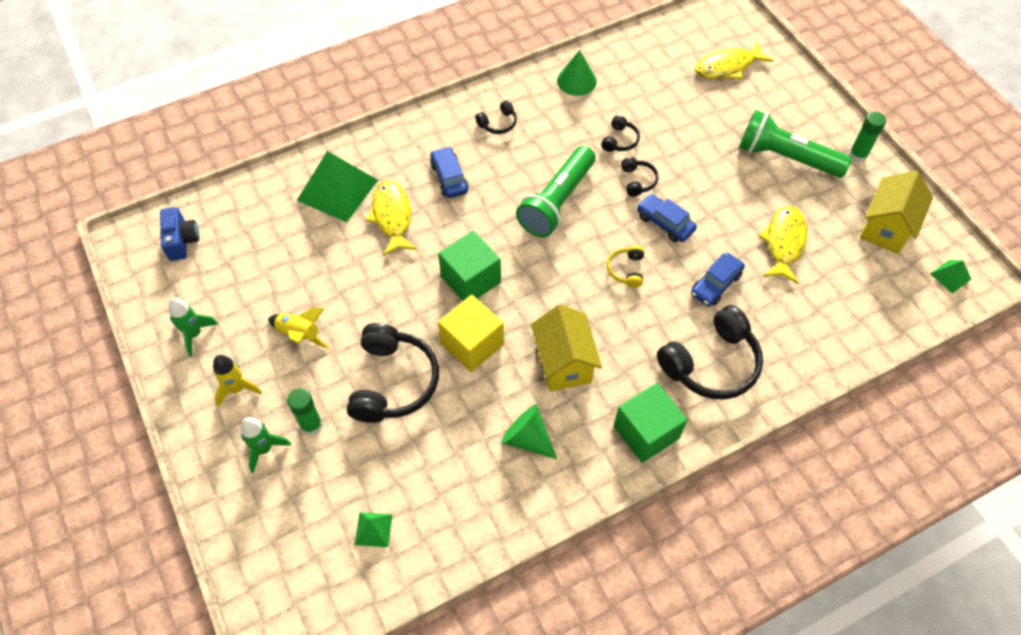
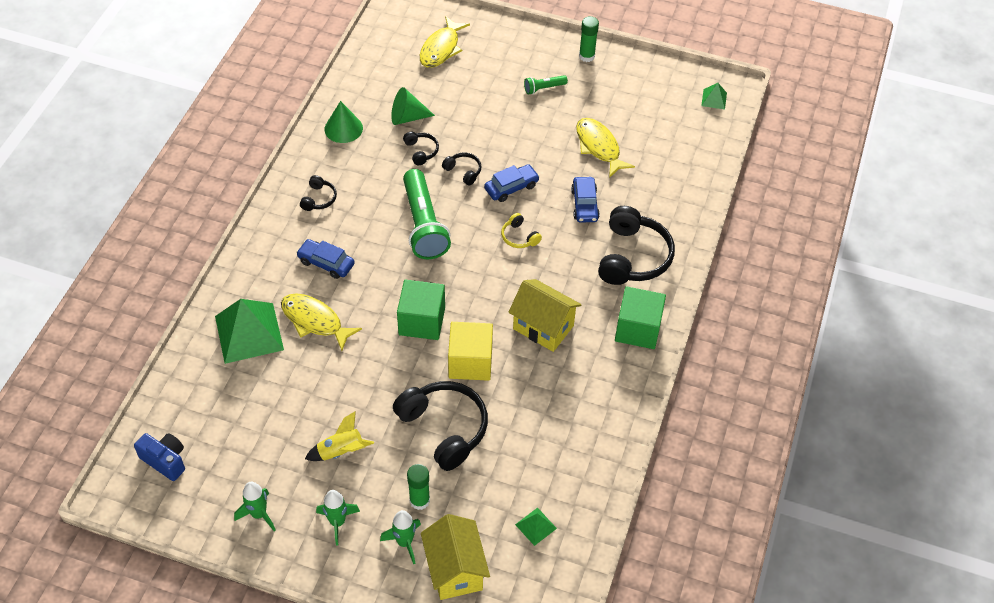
camera: 45 degrees left, 5 degrees down
yellow rocket [213,355,262,408] -> green rocket [316,490,360,546]
green cone [501,405,557,459] -> green cone moved to [391,87,435,125]
blue car [637,194,697,242] -> blue car turned 150 degrees clockwise [484,164,540,202]
green flashlight [739,110,852,178] -> green flashlight [524,75,568,94], size x0.46
yellow house [860,170,933,254] -> yellow house moved to [421,514,490,600]

